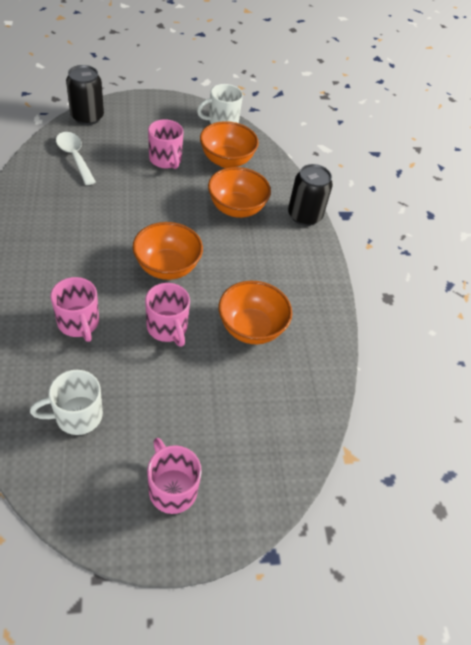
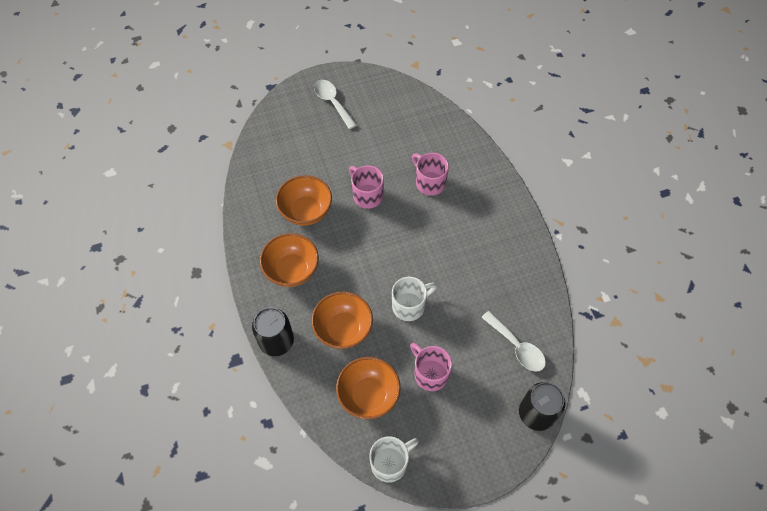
camera: 175 degrees right, 10 degrees up
white mug [30,370,103,435] -> white mug moved to [392,277,437,321]
orange bowl [133,222,203,280] -> orange bowl moved to [260,233,319,287]
pink mug [147,438,202,514] -> white spoon [314,80,357,129]

